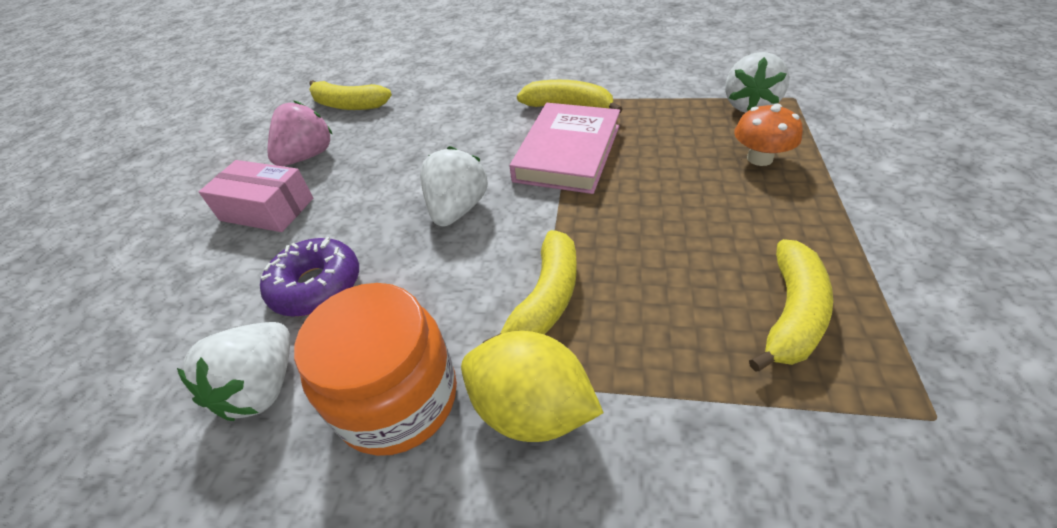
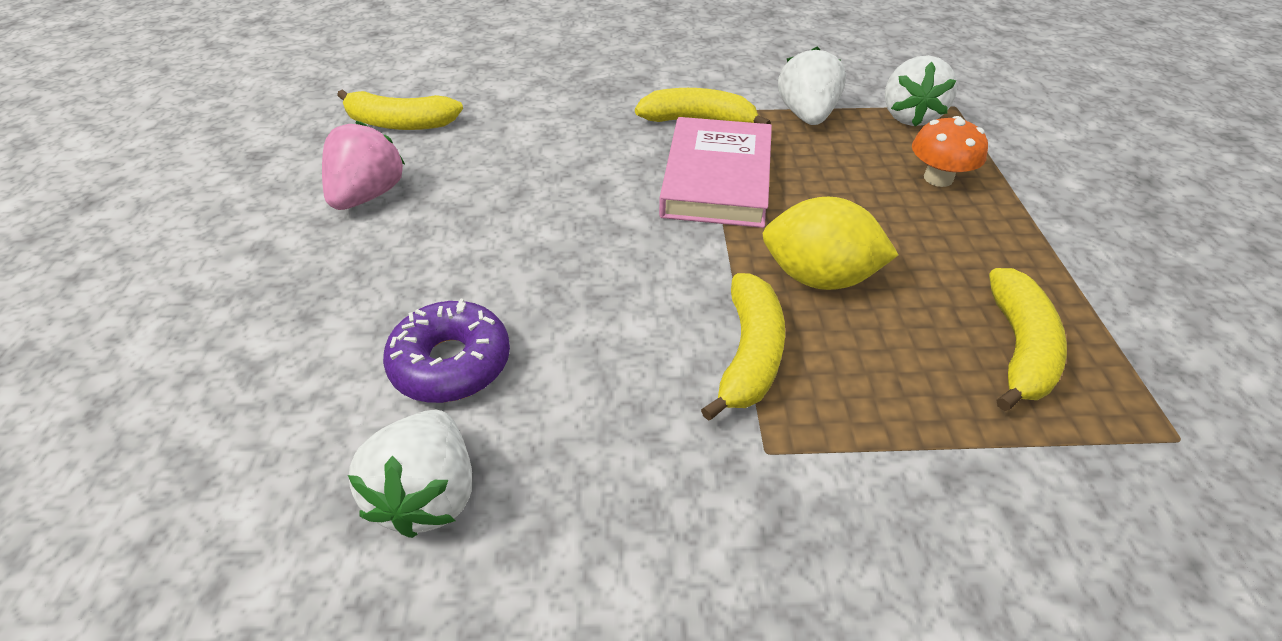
camera: 15 degrees left, 0 degrees up
pink box [199,160,313,232] -> none
orange jar [294,283,457,456] -> none
white strawberry [420,146,488,227] -> white strawberry moved to [778,47,846,125]
yellow lemon [461,331,604,442] -> yellow lemon moved to [762,197,899,290]

